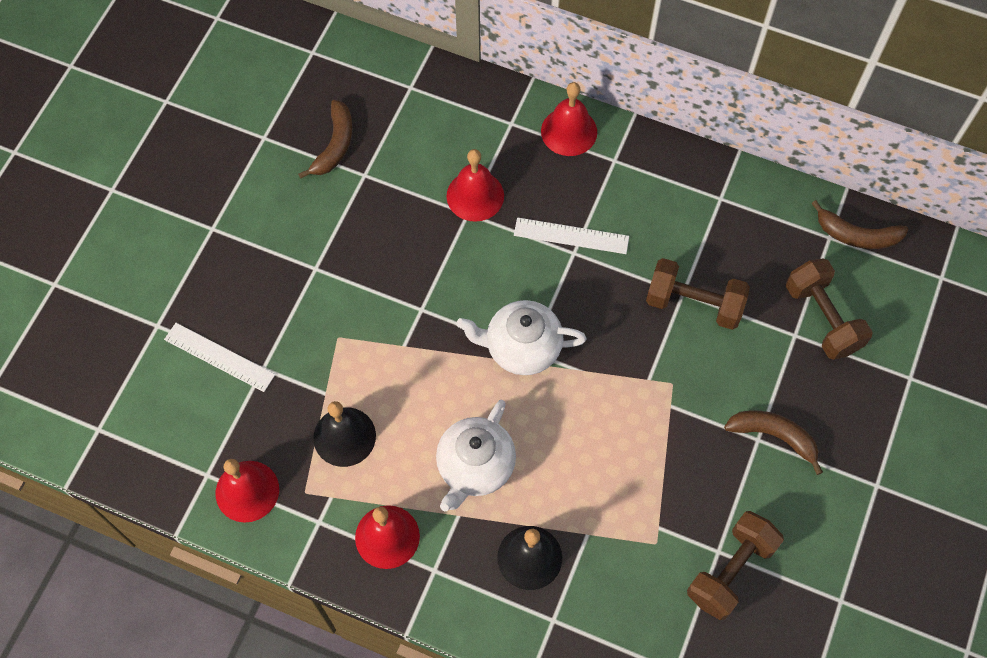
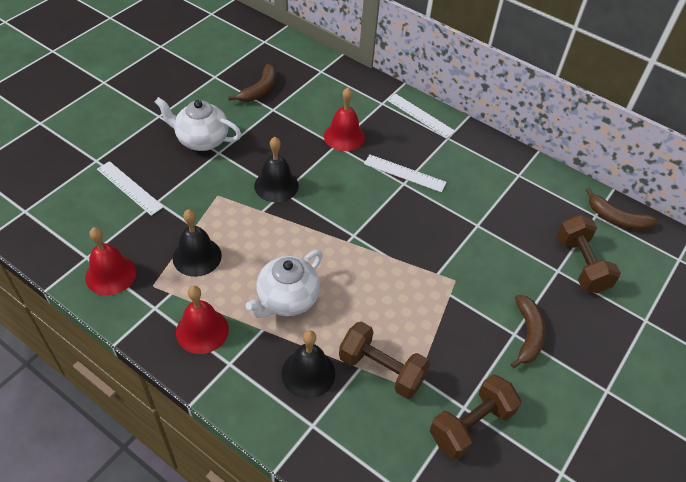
camera: 10 degrees right, 15 degrees down
white teapot [456,300,587,375] -> white teapot moved to [155,97,241,151]
red bell [541,82,597,156] -> white ruler [387,94,456,138]
brown dumbbell [646,258,750,330] -> brown dumbbell moved to [339,321,430,399]
brown banana [724,410,823,475] -> brown banana turned 60 degrees clockwise [510,295,546,368]
none -> black bell [254,137,299,202]

